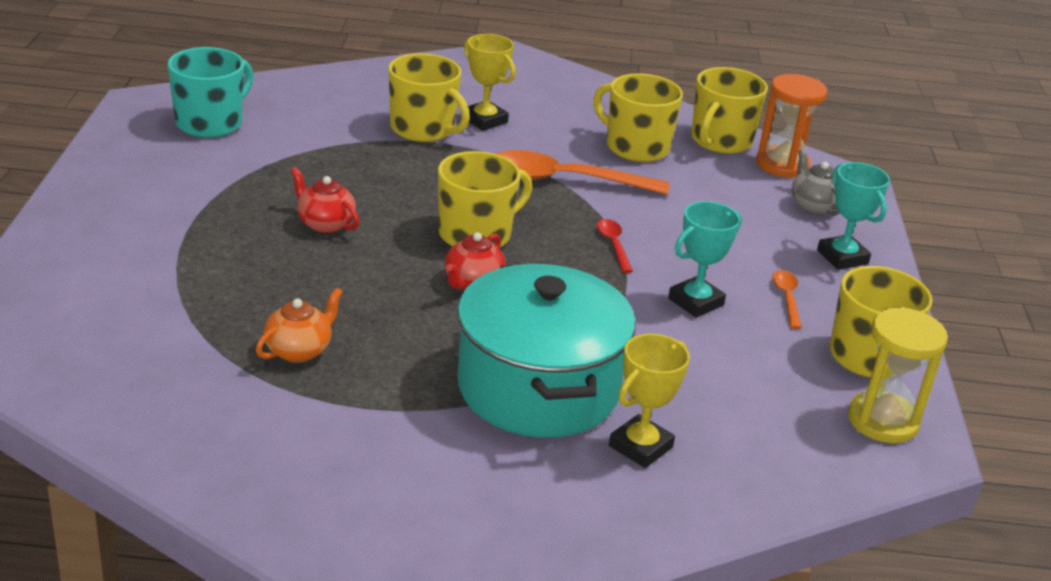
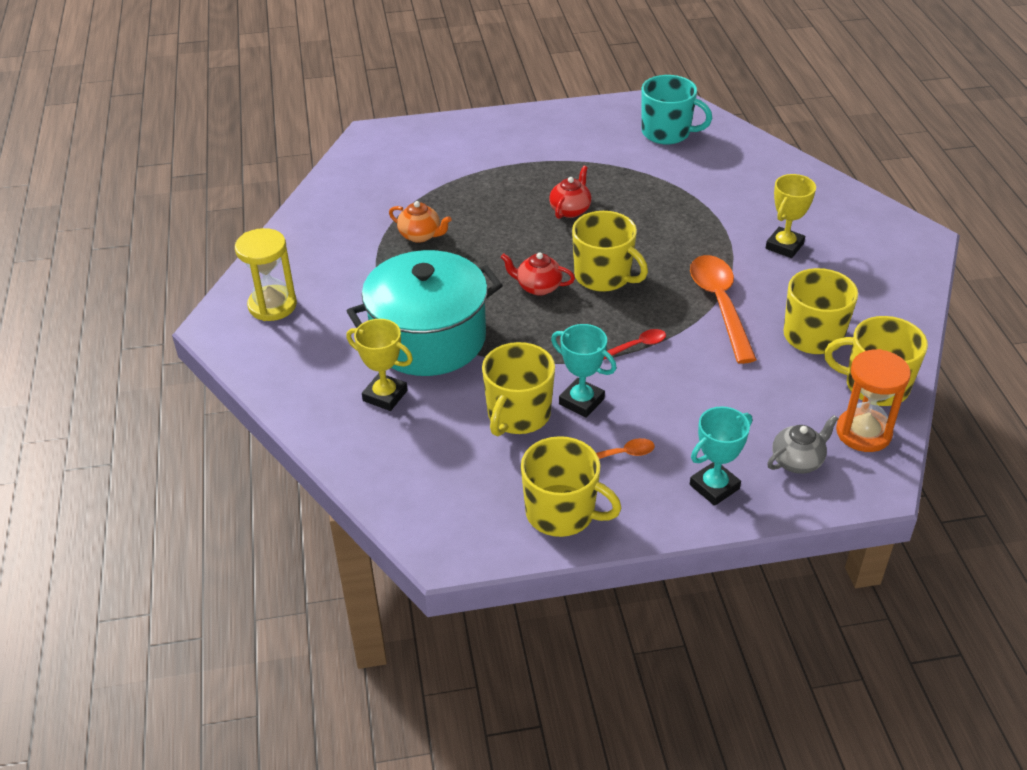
camera: 80 degrees right, 10 degrees up
yellow mug [388,53,470,142] -> yellow mug moved to [482,342,555,436]
yellow hourglass [848,307,948,443] -> yellow hourglass moved to [235,228,297,321]

